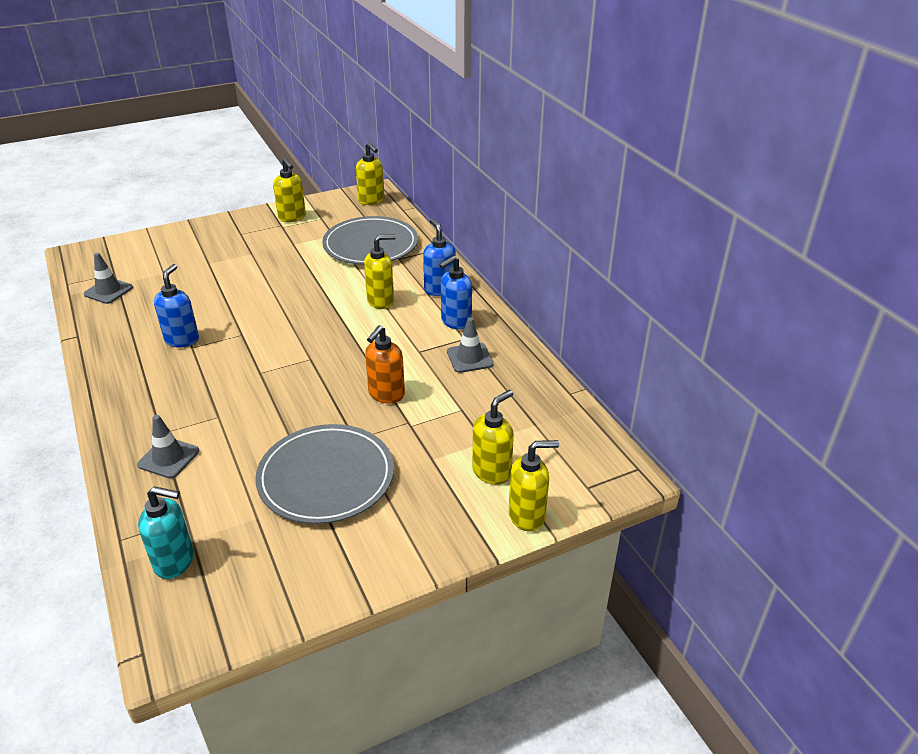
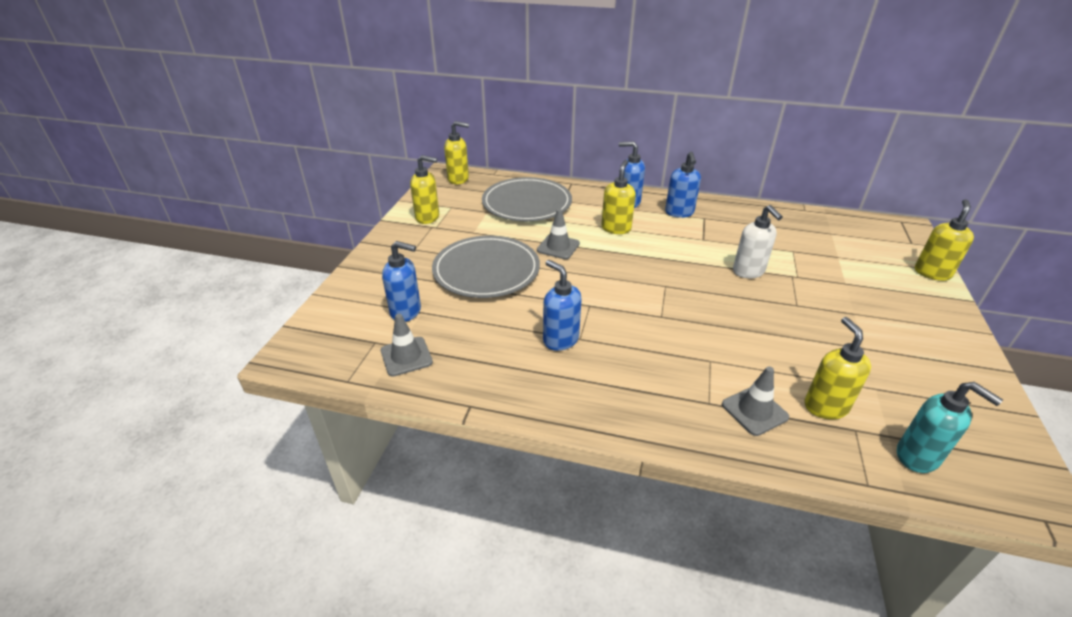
camera: 50 degrees left, 0 degrees up
turquoise soap dispenser [138,486,194,579] -> turquoise soap dispenser turned 90 degrees clockwise [897,382,1003,473]
grey plate [255,424,394,524] -> grey plate moved to [432,236,540,298]
orange soap dispenser [365,325,405,403] -> white soap dispenser [733,205,783,278]
grey traffic cone [447,317,494,373] -> grey traffic cone moved to [537,209,580,259]
yellow soap dispenser [472,390,514,485] -> yellow soap dispenser moved to [804,317,871,420]
none -> blue soap dispenser [382,241,421,322]

